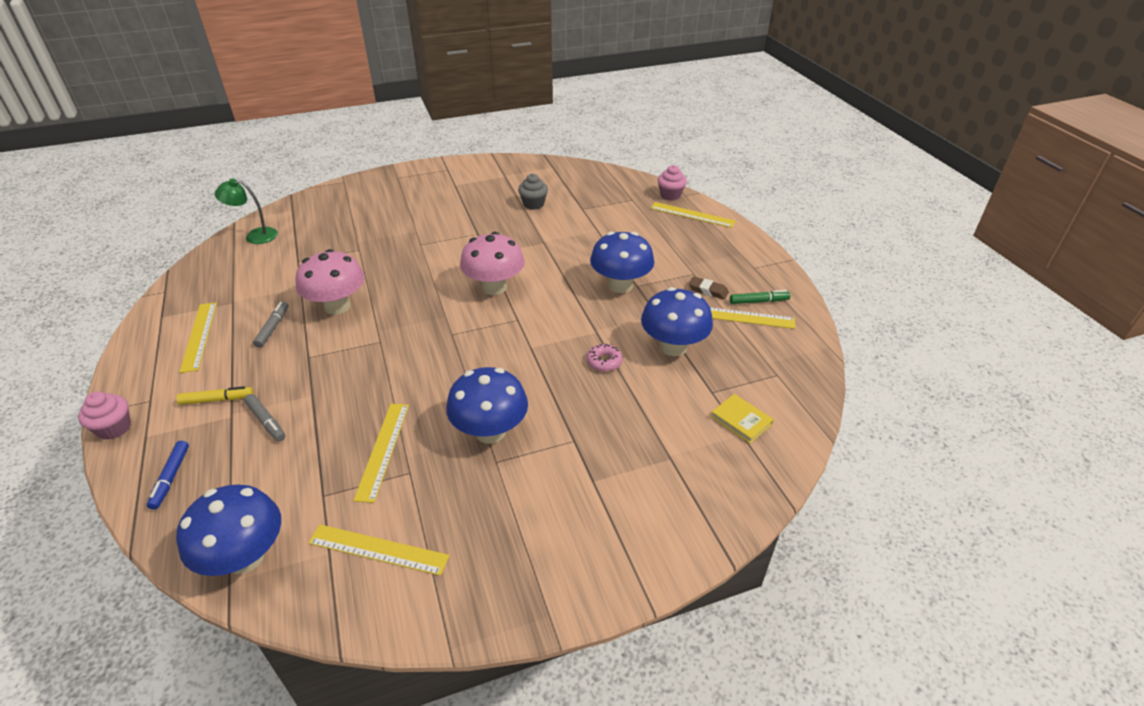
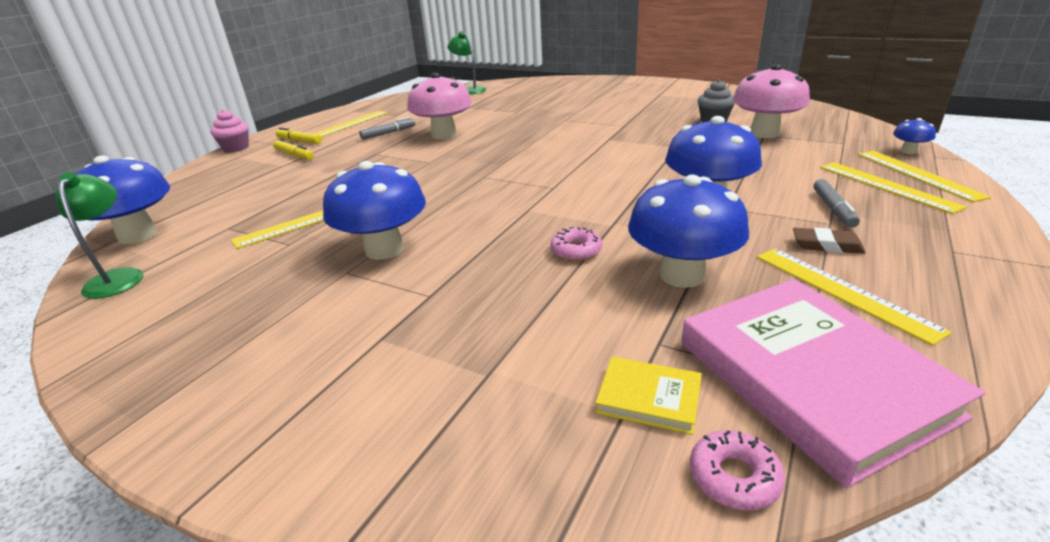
camera: 50 degrees right, 10 degrees down
blue marker [147,441,189,510] -> none
grey marker [244,394,285,441] -> grey marker moved to [814,179,860,228]
yellow ruler [308,524,450,576] -> yellow ruler moved to [820,162,967,214]
pink mushroom [460,232,525,295] -> pink mushroom moved to [733,64,810,138]
pink cupcake [657,165,687,200] -> blue mushroom [893,118,936,154]
brown eraser [689,276,729,300] -> brown eraser turned 60 degrees counterclockwise [793,228,866,254]
yellow book [711,394,774,443] -> yellow book turned 75 degrees counterclockwise [596,357,702,435]
green marker [730,290,791,304] -> none
none -> green lamp [55,172,143,299]
none -> yellow marker [276,128,322,144]
none -> pink book [682,279,985,488]
none -> pink donut [690,430,785,510]

